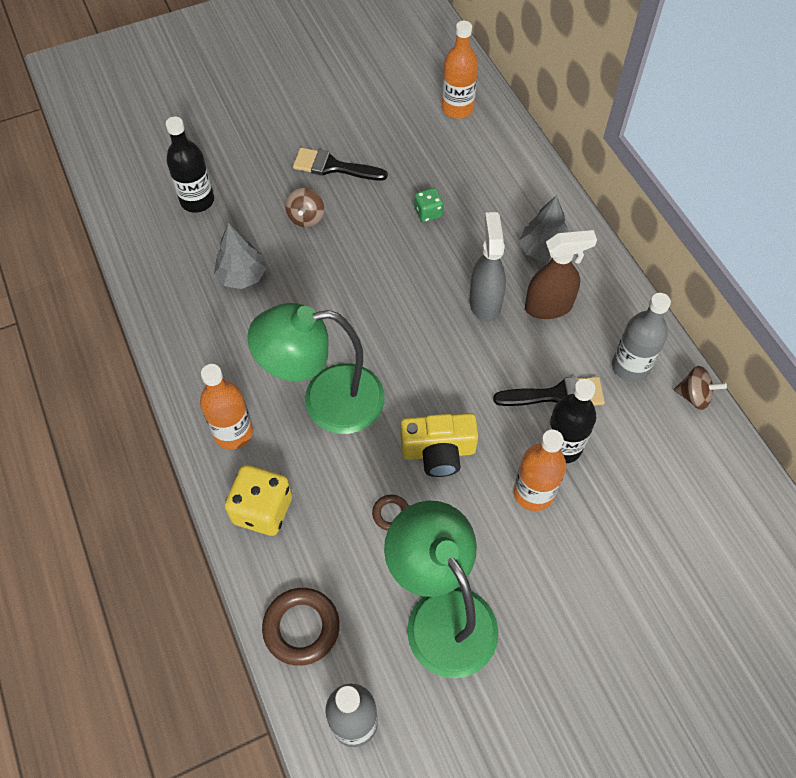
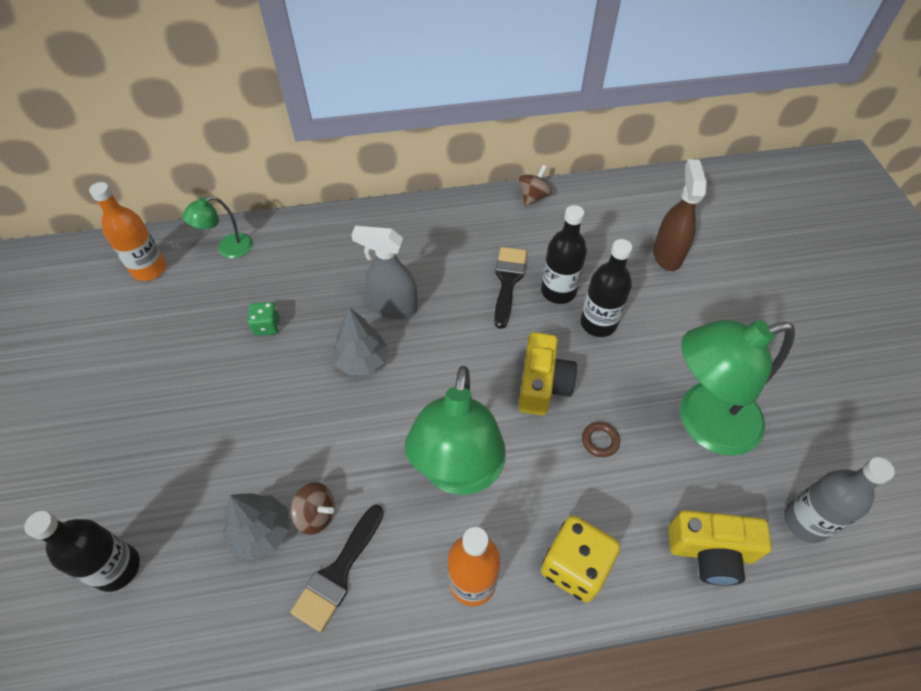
camera: 75 degrees left, 5 degrees down
brown ring [262,588,340,666] -> yellow camera [669,510,772,586]
brown spinning top [285,188,324,227] -> brown spinning top moved to [291,482,335,535]
black brush [293,148,388,181] -> black brush moved to [290,505,384,632]
orange bottle [513,430,566,511] -> black bottle [580,239,632,337]
grey tree [519,196,569,262] -> grey tree moved to [332,308,388,375]
brown spray bottle [525,230,597,319] -> brown spray bottle moved to [653,159,707,271]
grey bottle [612,293,671,382] -> none
none -> green lamp [182,196,253,259]

